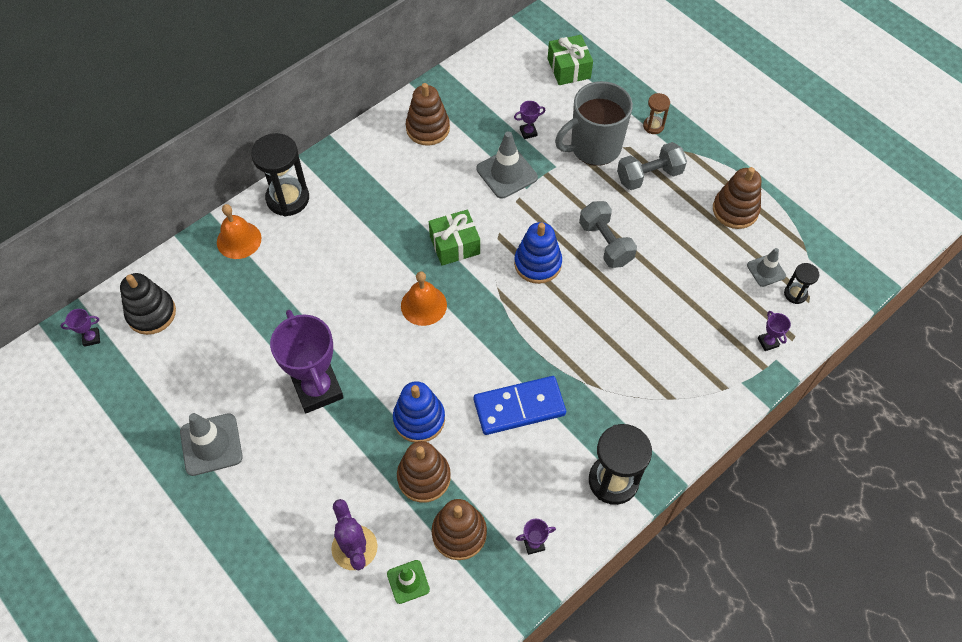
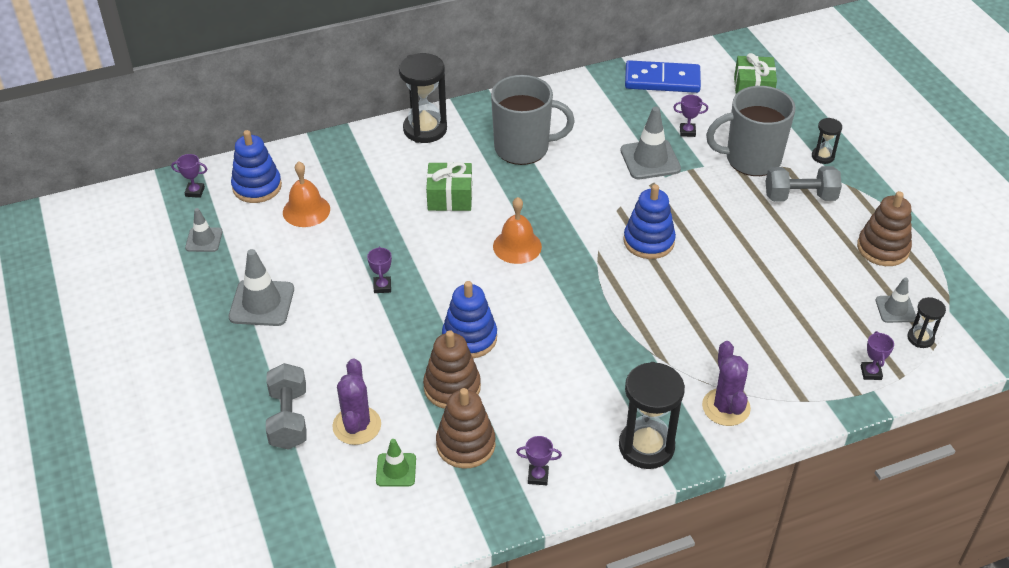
camera: 20 degrees right, 15 degrees down
black stacking toy [120,273,176,335] -> blue stacking toy [231,130,282,203]
orange bell [217,204,261,259] -> orange bell moved to [283,162,330,227]
purple trophy [270,310,344,413] -> purple trophy [367,247,392,293], size x0.40
brown stacking toy [406,83,450,146] -> none
green gift [429,210,480,266] -> green gift moved to [426,162,472,211]
blue domino [474,376,566,435] -> blue domino moved to [625,60,701,93]
grey dumbbell [579,201,637,268] -> grey dumbbell moved to [266,363,307,450]
brown hourglass [643,93,670,134] -> black hourglass [812,118,842,164]
none -> grey traffic cone [185,208,222,252]
none -> grey mug [491,75,575,165]
none -> purple cactus [702,341,751,426]

